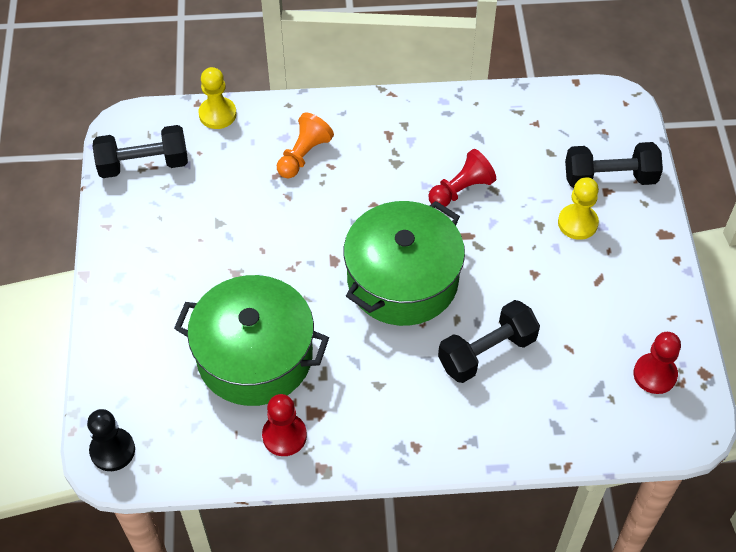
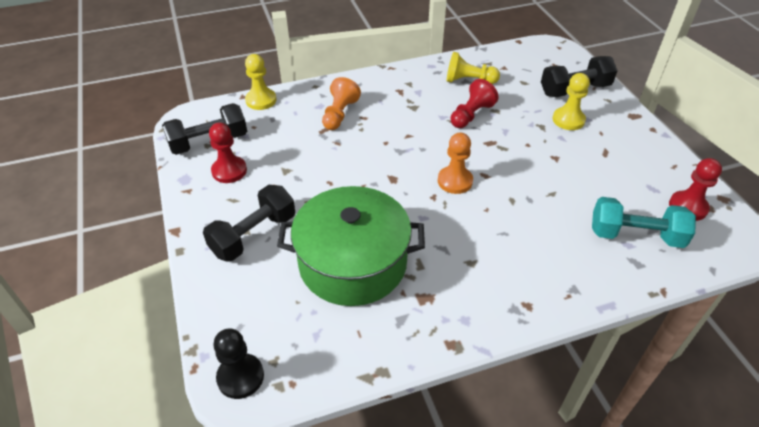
camera: 15 degrees left, 10 degrees down
red pawn [262,394,307,456] -> red pawn moved to [209,123,247,183]
green pot [344,201,465,326] -> orange pawn [438,133,473,194]
black dumbbell [438,300,540,383] -> black dumbbell moved to [203,185,295,262]
none -> yellow pawn [447,52,500,84]
none -> turquoise dumbbell [592,197,696,248]

